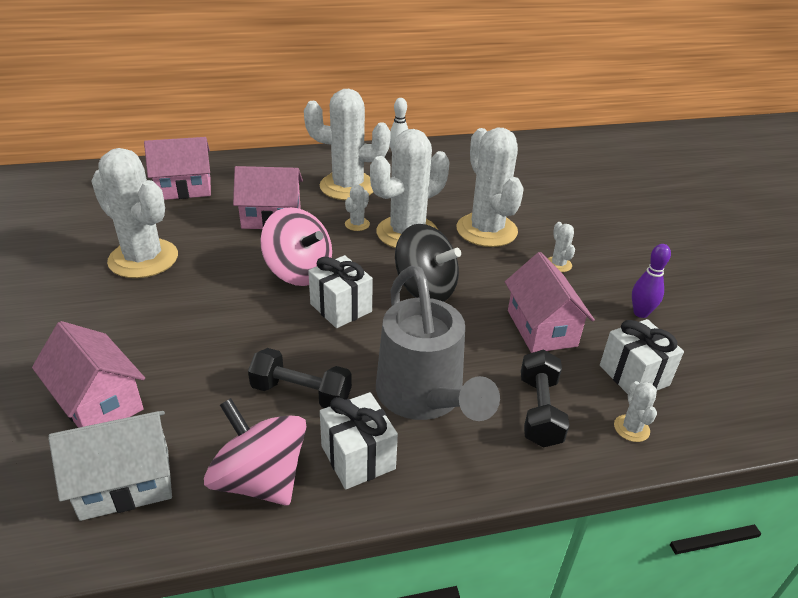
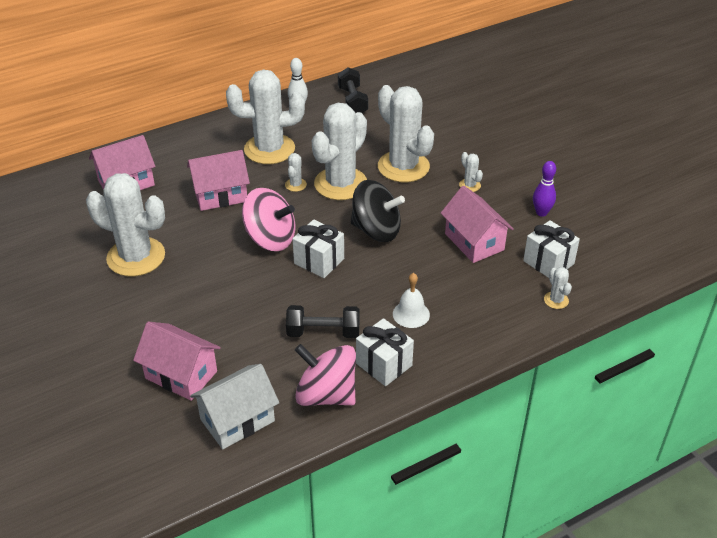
camera: 15 degrees left, 5 degrees up
grey watering can [376,266,500,421] -> white bell [393,273,430,328]
black dumbbell [521,350,569,447] -> black dumbbell moved to [338,67,368,113]

